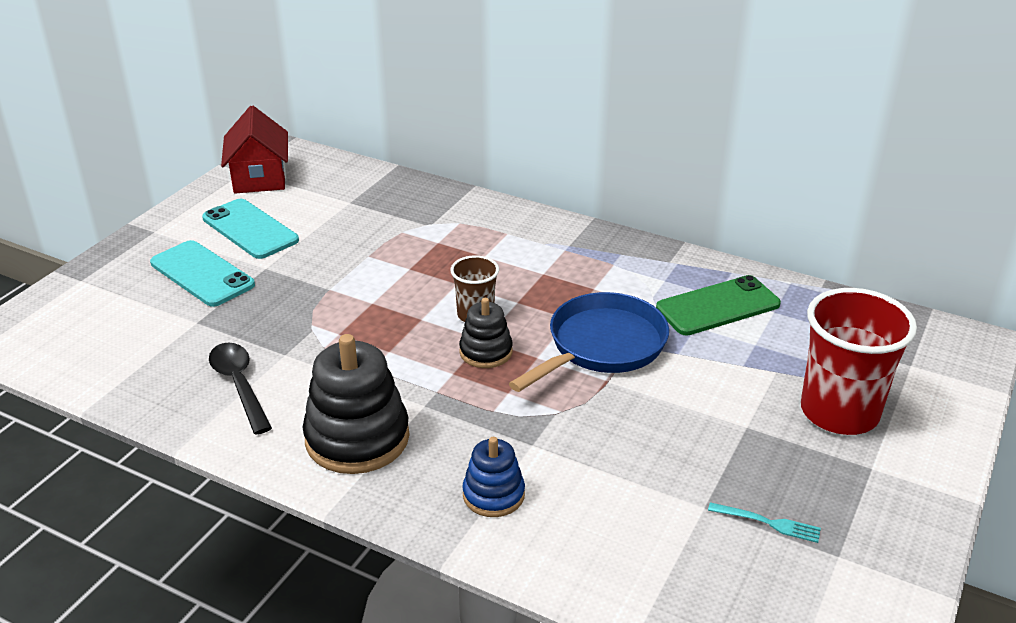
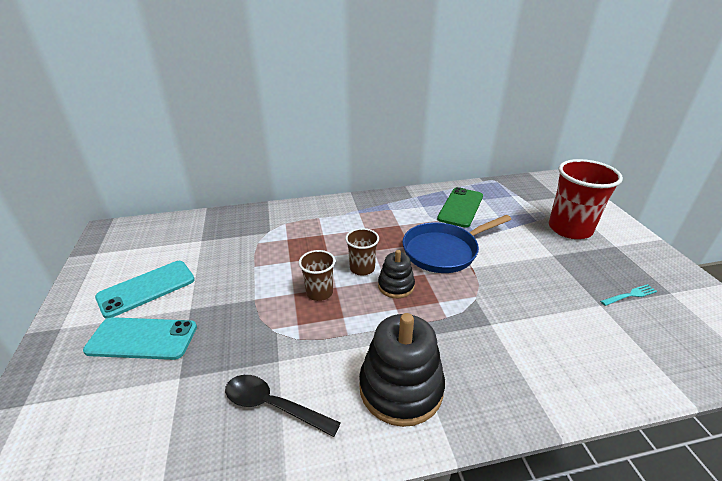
camera: 40 degrees left, 0 degrees up
turquoise phone [202,199,299,259] -> turquoise phone turned 45 degrees counterclockwise [95,261,195,319]
red house [221,106,288,193] -> none
blue stacking toy [462,437,525,517] -> none
blue pan [509,292,669,392] -> blue pan turned 120 degrees counterclockwise [402,215,512,273]
none -> brown cup [299,250,335,301]

